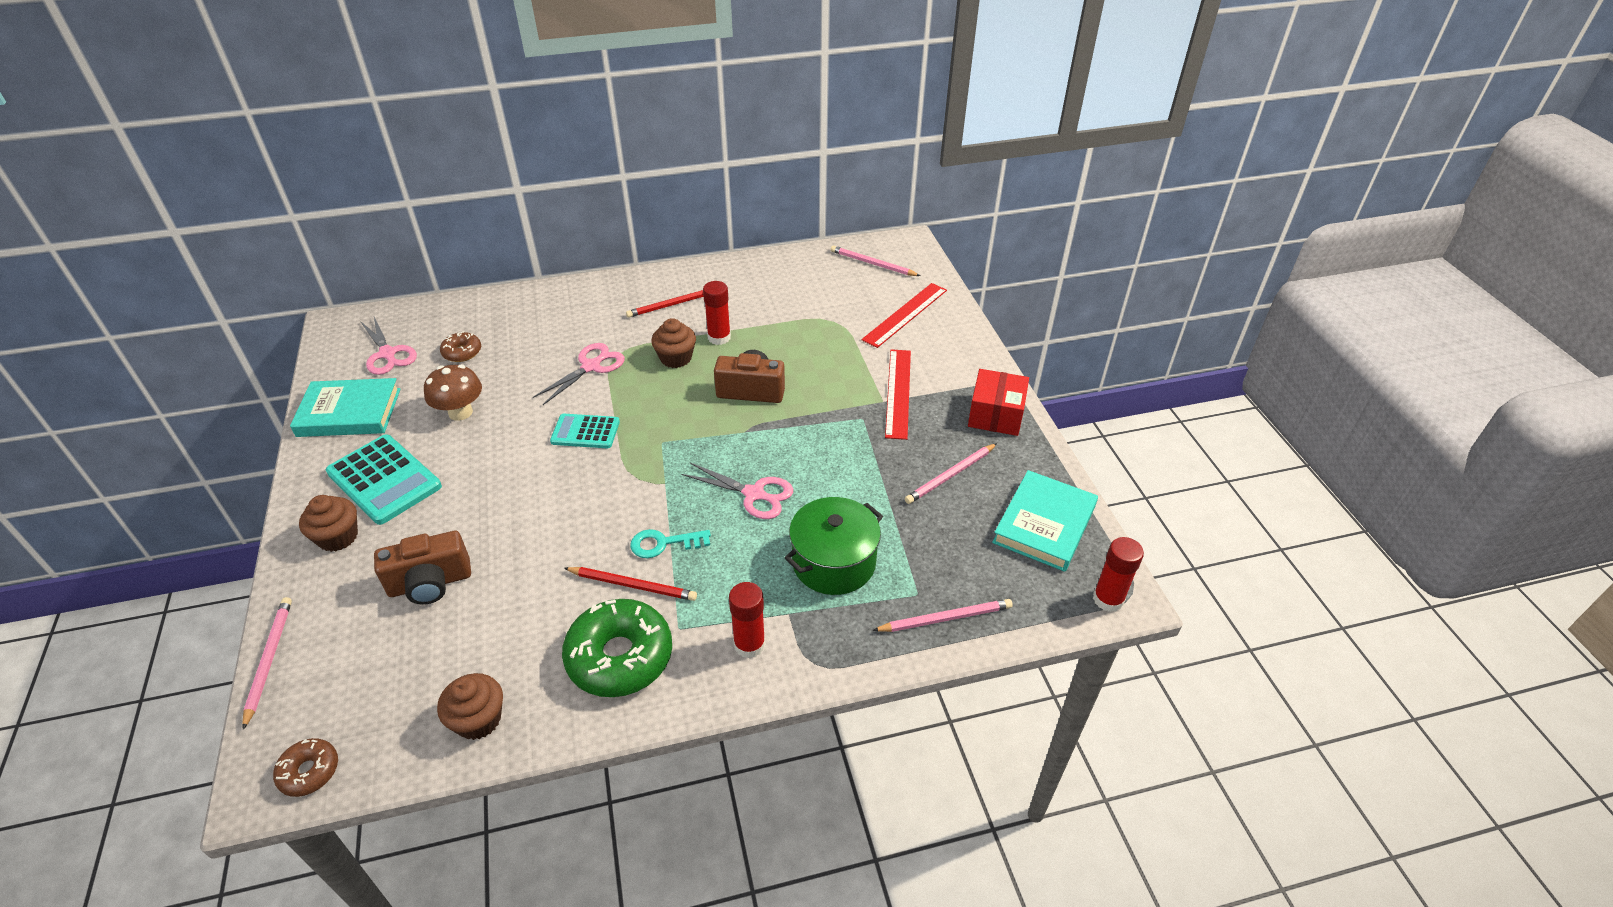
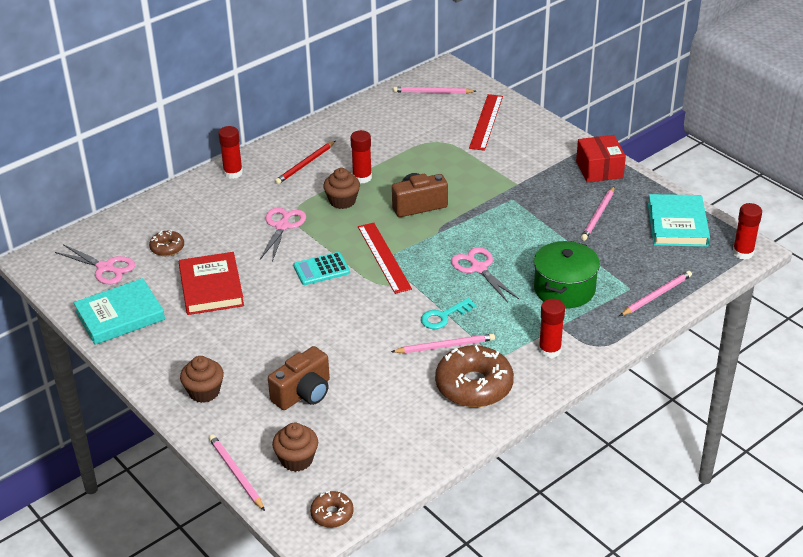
camera: 25 degrees left, 5 degrees down
turquoise calculator [326,434,442,525] -> none
brown mushroom [424,364,482,421] -> red book [179,252,244,315]
brown cupcake [437,673,503,740] -> brown cupcake moved to [272,423,318,472]
green donut [562,599,672,697] -> brown donut [435,345,514,407]
red pencil [564,567,697,601] -> pink pencil [391,334,495,353]
pink scissors [682,463,793,519] -> pink scissors turned 120 degrees counterclockwise [451,247,519,302]
red ruler [885,349,911,440] -> red ruler moved to [358,223,412,294]
none -> red glue stick [218,126,243,179]

